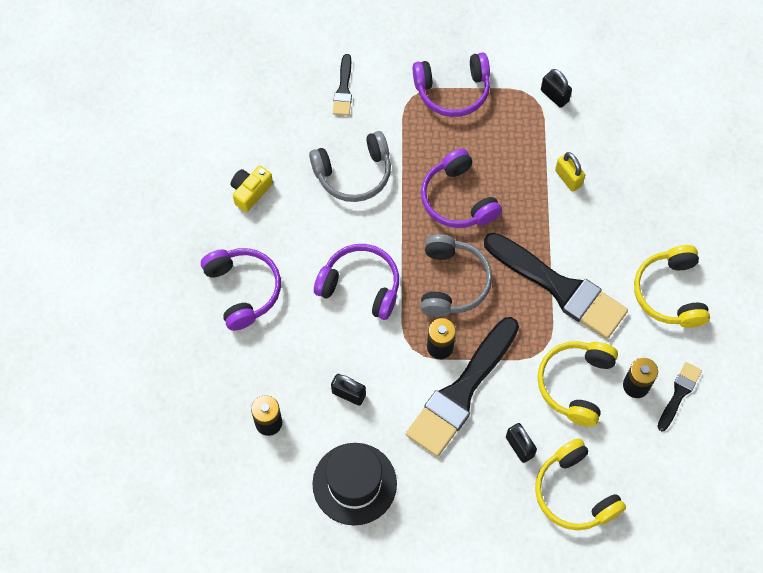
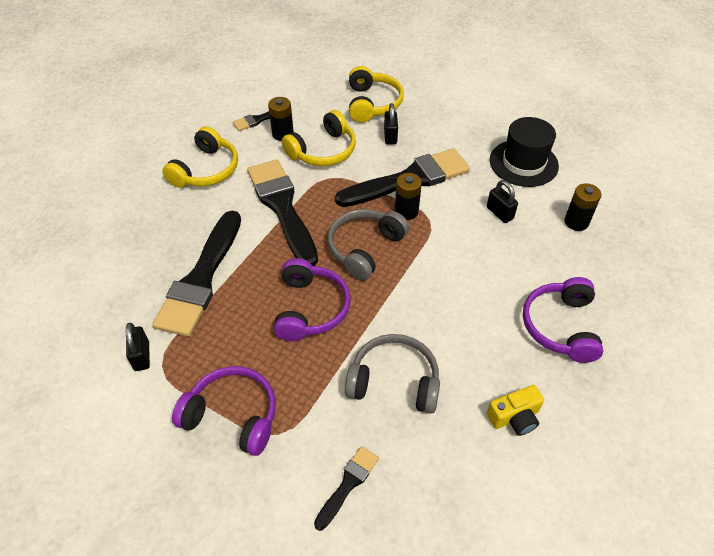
camera: 150 degrees left, 15 degrees down
purple headphones [314,244,399,320] -> none
yellow padlock [555,152,585,192] -> black brush [152,211,241,337]

